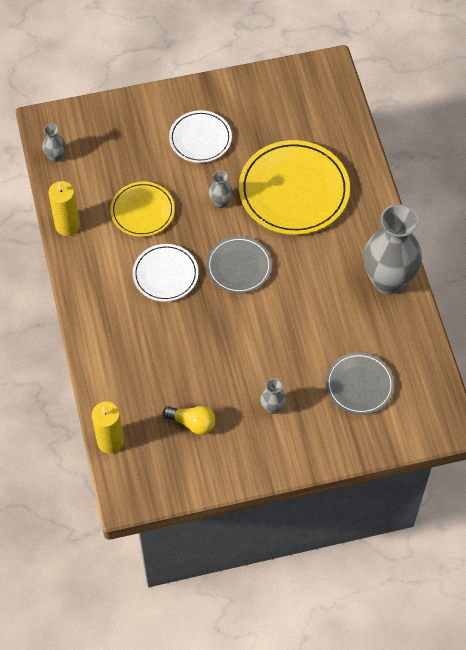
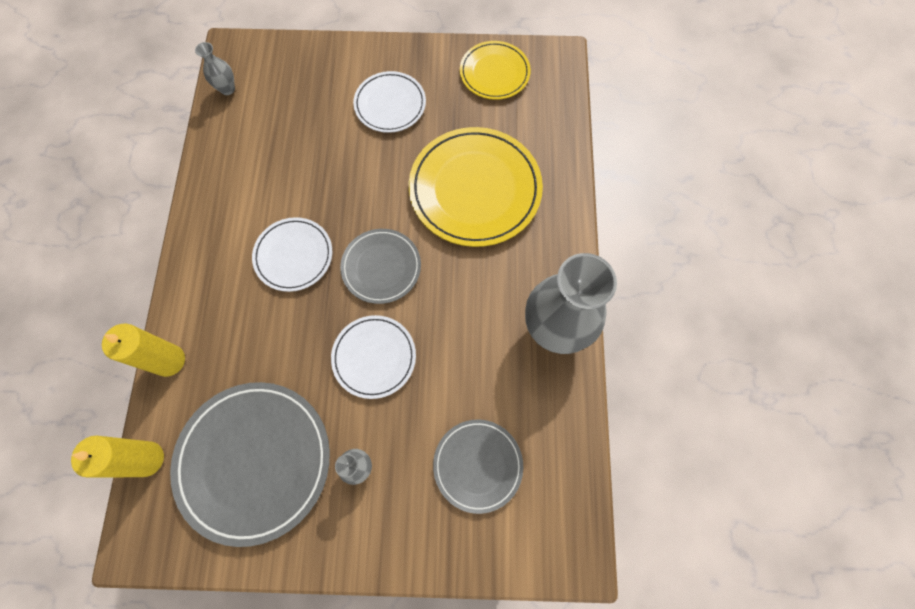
camera: 15 degrees right, 10 degrees up
yellow candle [48,181,80,236] -> yellow candle moved to [102,324,185,377]
yellow plate [110,182,175,237] -> yellow plate moved to [460,41,531,100]
yellow light bulb [163,406,215,435] -> grey plate [170,382,330,547]
grey vase [209,170,233,208] -> none
none -> white plate [331,315,416,399]

